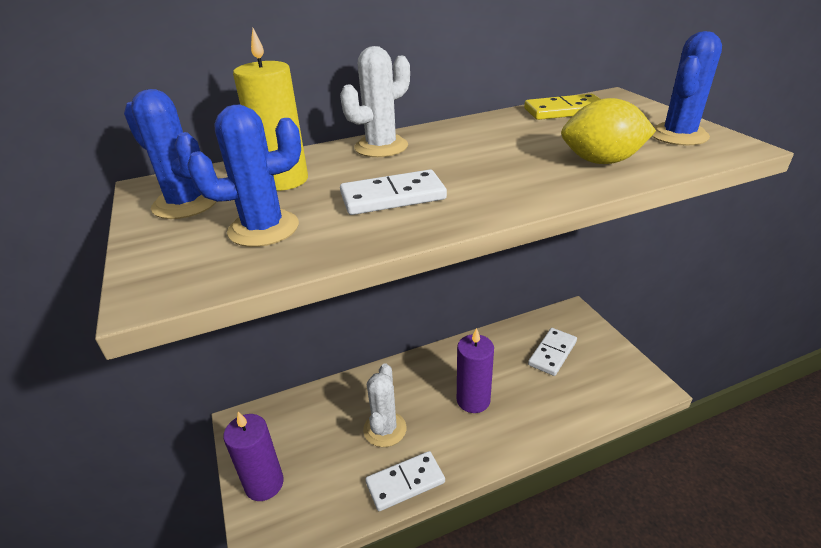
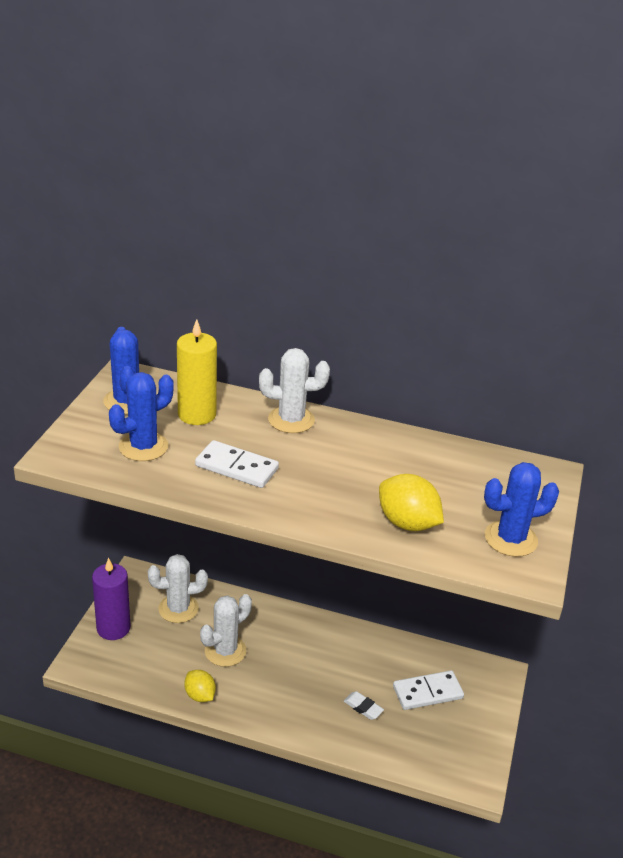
camera: 35 degrees right, 0 degrees up
blue cactus [188,104,301,247] -> blue cactus turned 60 degrees counterclockwise [109,372,174,461]
white domino [365,451,445,511] -> yellow lemon [184,670,216,702]
purple candle [457,328,494,413] -> none
yellow domino [524,94,601,120] -> none
none -> white cactus [148,554,208,623]
none -> white eraser [343,691,384,720]

